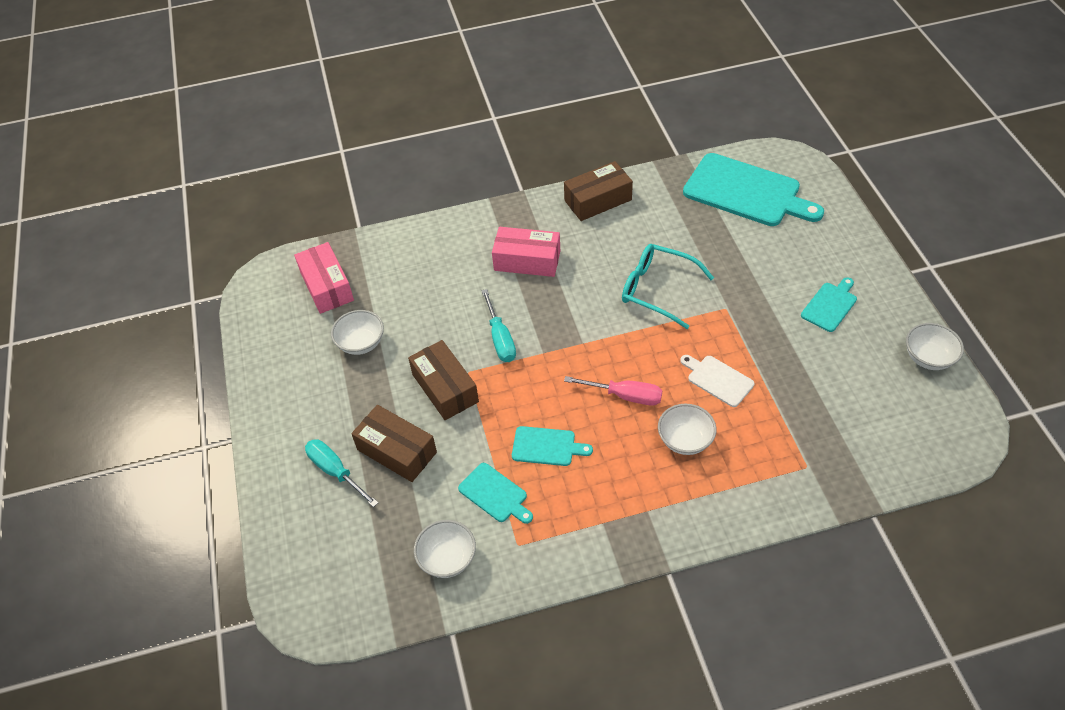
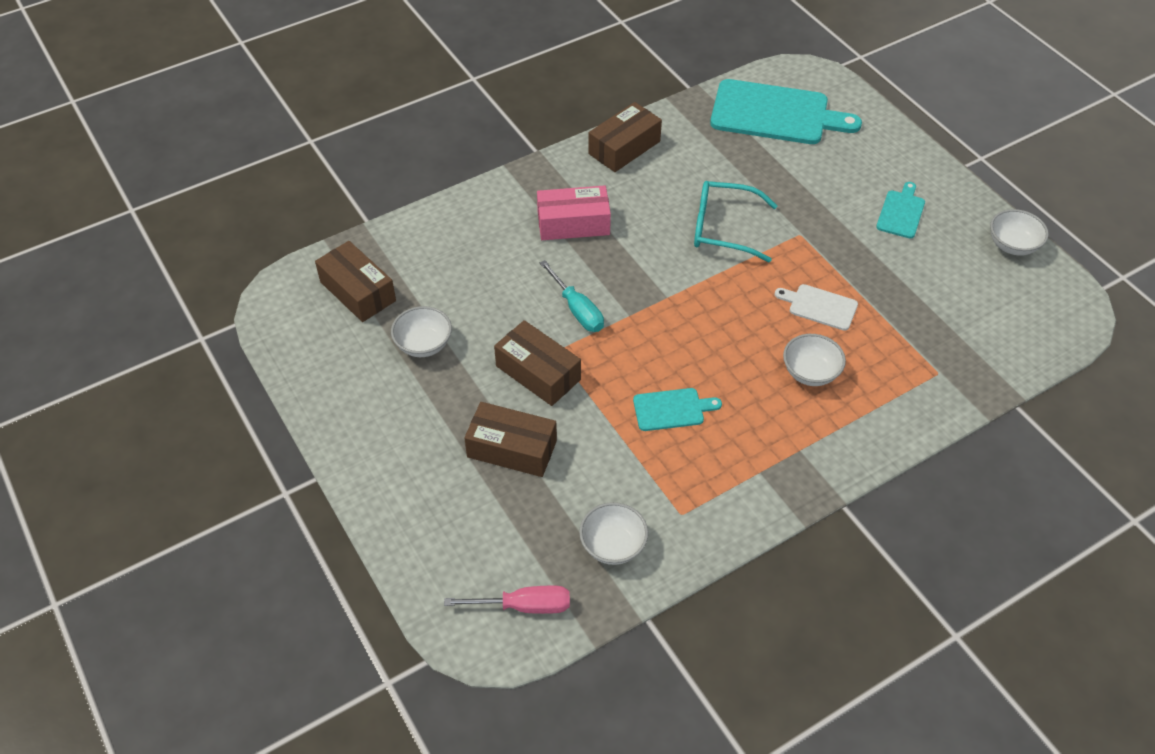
camera: 20 degrees left, 0 degrees up
pink box [294,242,354,314] -> brown box [315,241,396,322]
turquoise screwdriver [305,439,378,507] -> none
turquoise cutting board [458,463,533,524] -> none
pink screwdriver [564,376,662,405] -> pink screwdriver moved to [444,585,570,614]

